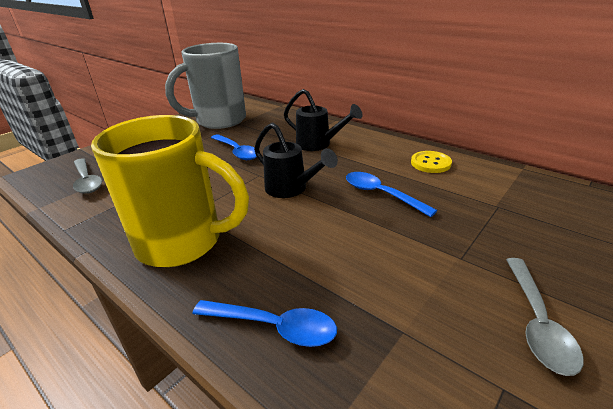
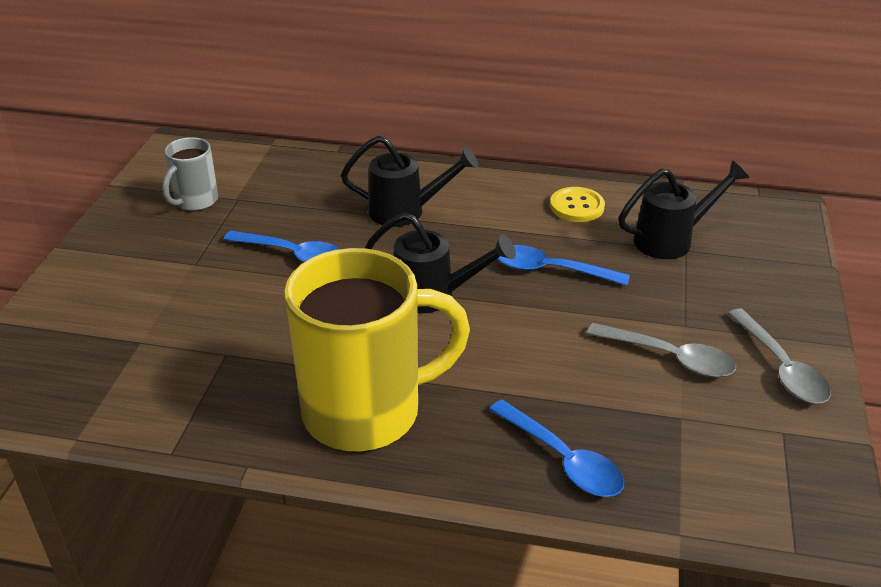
camera: 30 degrees left, 5 degrees up
grey spoon [73,158,102,194] -> grey spoon moved to [587,323,736,378]
grey mug [165,43,246,129] -> grey mug [162,137,218,211], size x0.48
blue spoon [193,300,337,347] -> blue spoon turned 60 degrees clockwise [489,399,624,497]
none -> black watering can [618,160,749,259]

